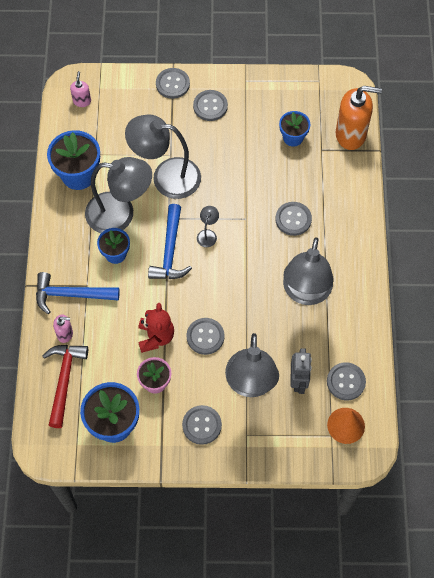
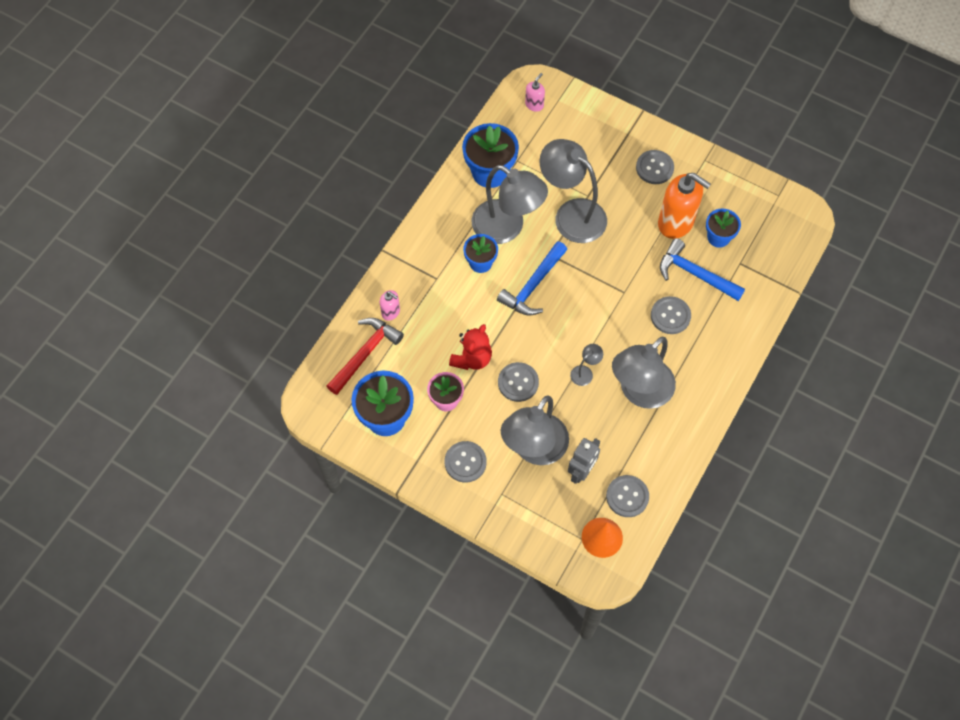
camera: 30 degrees right, 0 degrees up
blue hammer [36,272,120,314] -> blue hammer moved to [660,238,745,301]
grey button [156,68,190,99] -> none
grey lamp [197,206,219,247] -> grey lamp moved to [570,344,603,386]
orange soap dispenser [336,86,382,150] -> orange soap dispenser moved to [658,173,711,239]

